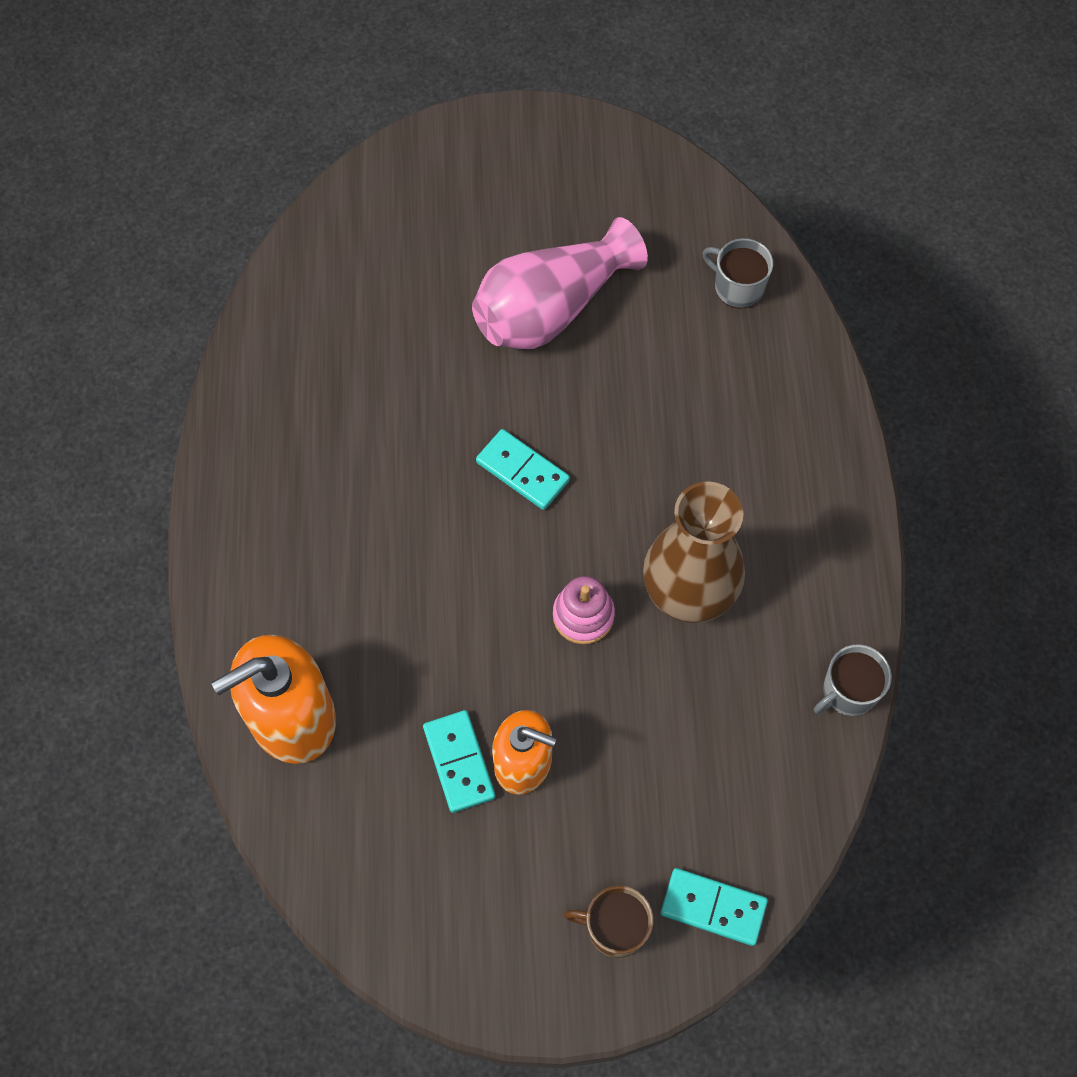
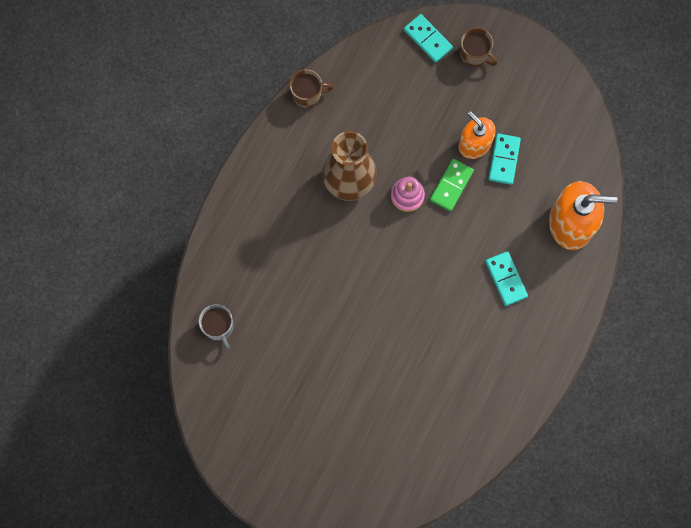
camera: 150 degrees left, 10 degrees up
pink vase [472,217,648,349] -> none
turquoise domino [476,429,570,510] -> turquoise domino moved to [485,251,528,306]
grey mug [814,644,892,716] -> brown mug [290,69,334,108]
none -> green domino [430,159,474,212]

